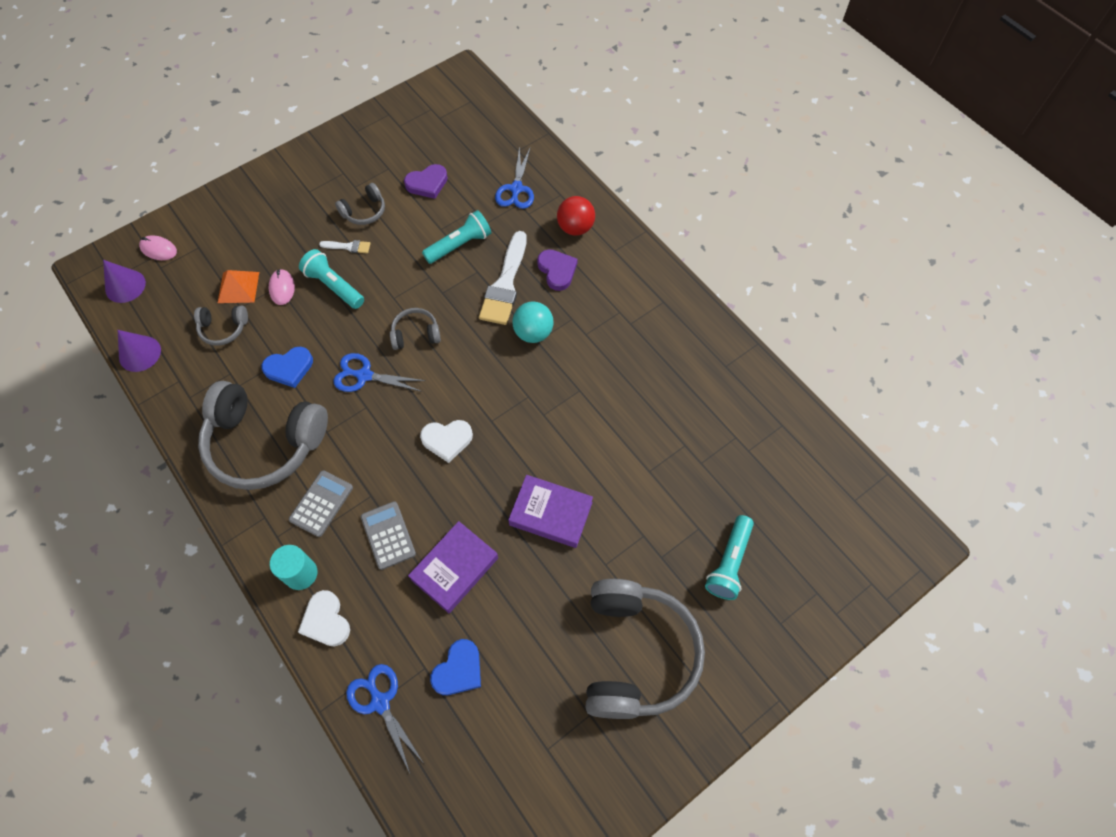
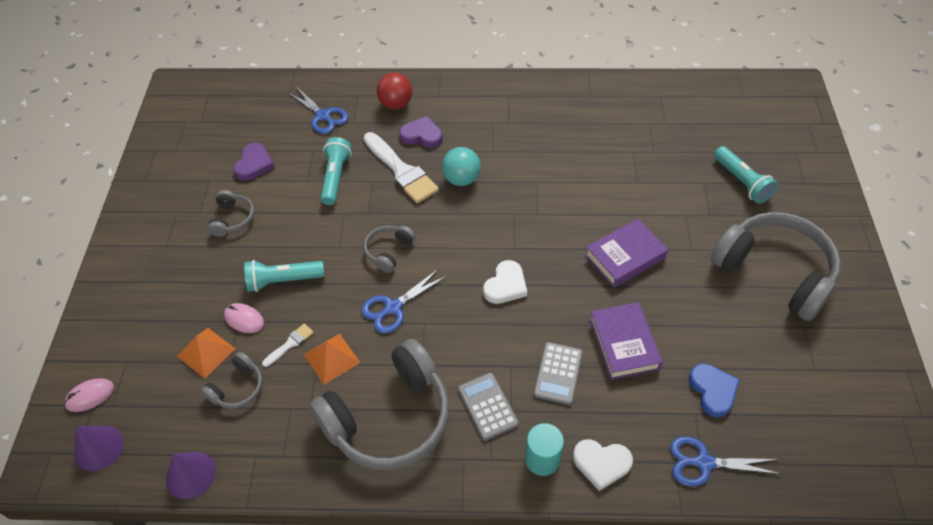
camera: 50 degrees left, 10 degrees down
blue heart [262,347,313,388] -> orange pyramid [304,334,360,385]
white brush [319,240,370,253] -> white brush moved to [262,323,314,367]
grey calculator [361,501,416,570] -> grey calculator turned 90 degrees counterclockwise [533,342,583,405]

